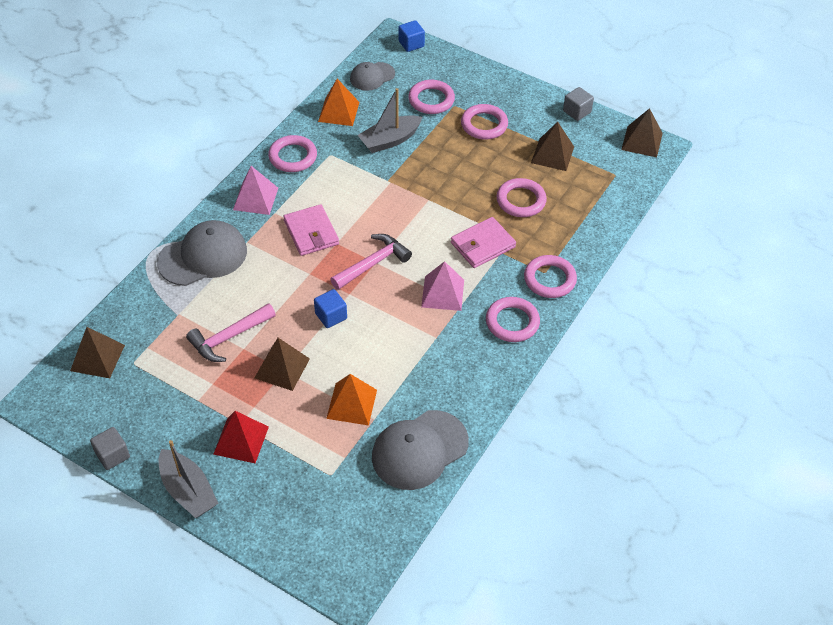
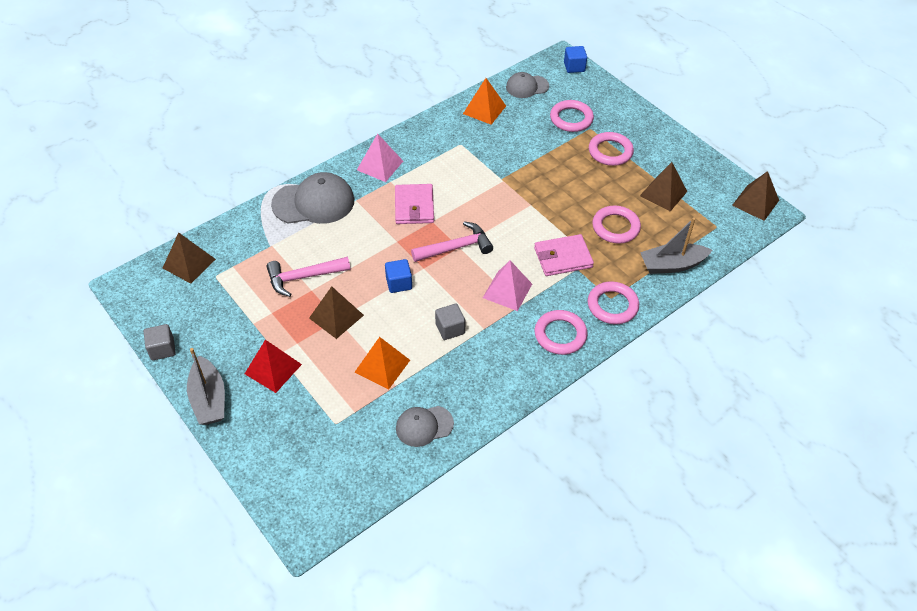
camera: 20 degrees right, 0 degrees up
pink ring [268,135,317,172] -> none
grey boat [358,88,422,153] -> grey boat moved to [640,218,712,274]
grey cap [372,410,469,490] -> grey cap [396,406,454,447], size x0.59
grey cube [563,87,594,121] -> grey cube moved to [435,304,466,340]

